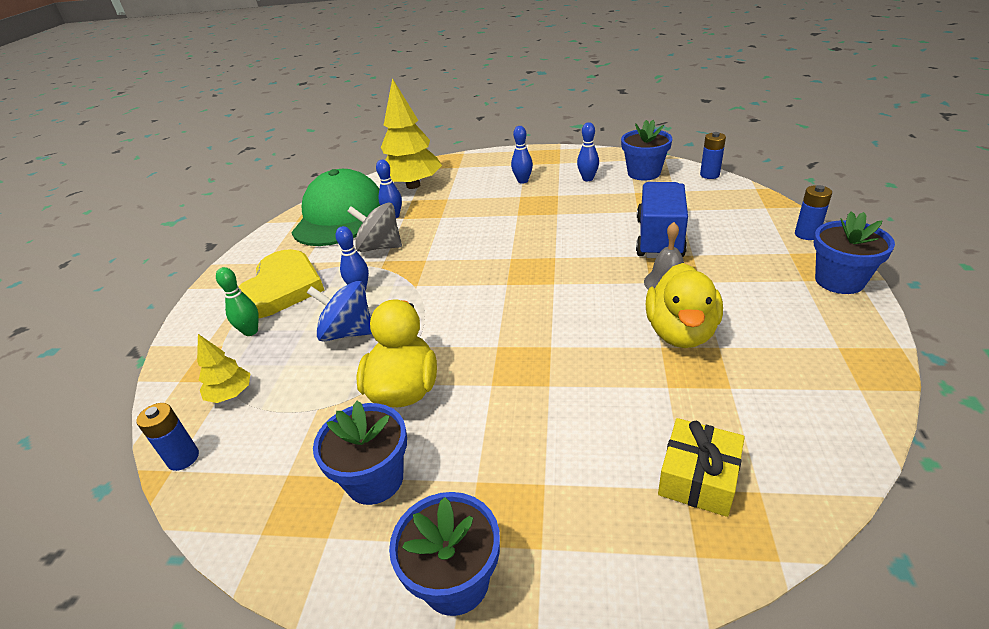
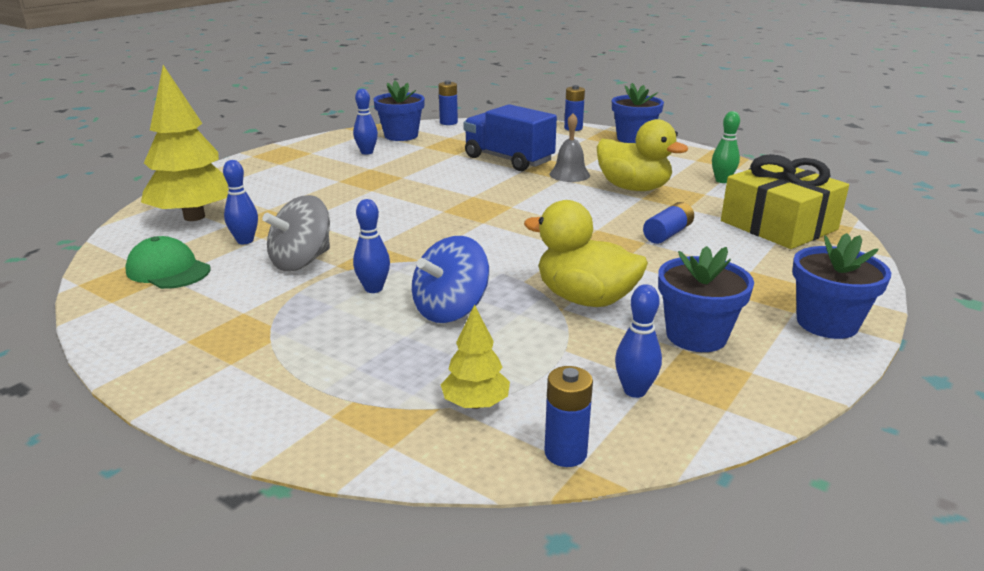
camera: 65 degrees left, 10 degrees down
green bowling pin [216,267,259,336] -> green bowling pin moved to [712,111,740,183]
yellow heart [238,249,324,318] -> none
green cap [291,169,380,246] -> green cap [125,236,210,289], size x0.51
blue bowling pin [511,126,533,184] -> blue bowling pin moved to [615,284,662,398]
yellow gift [658,418,745,517] -> yellow gift [721,154,849,249], size x1.62
none -> blue battery [643,202,694,244]

